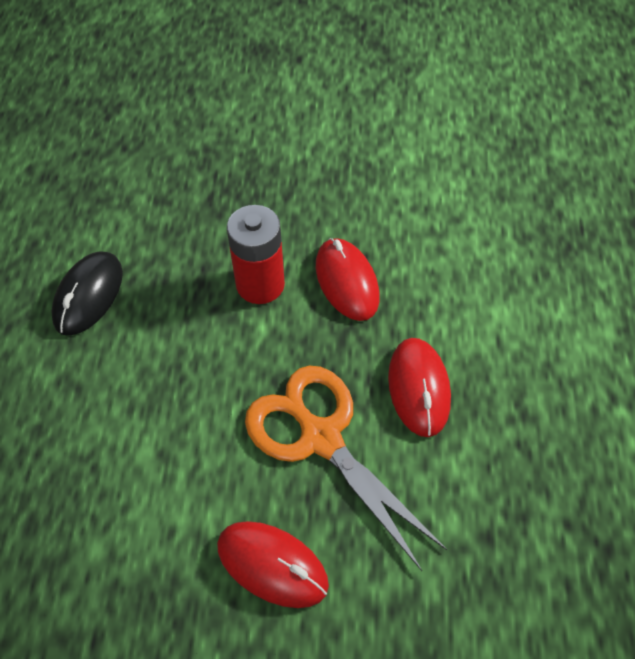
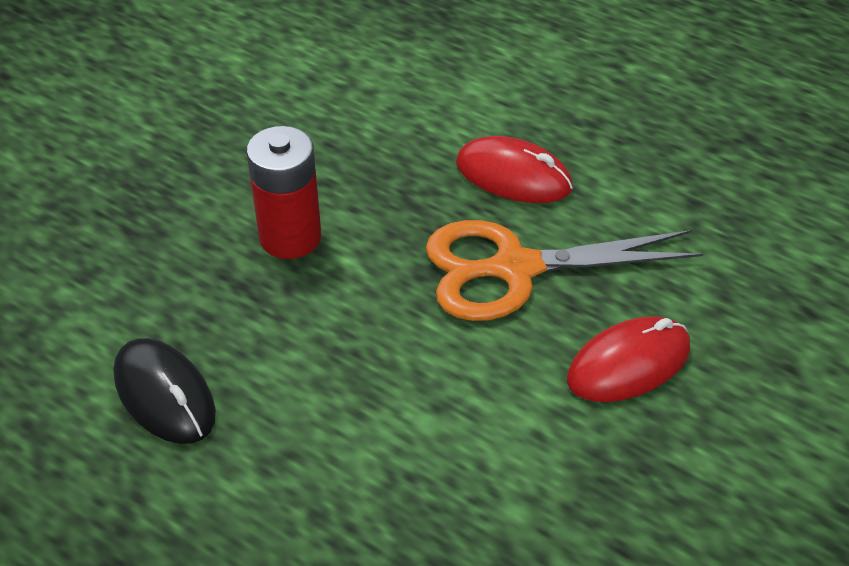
camera: 60 degrees left, 10 degrees down
red mouse [316,238,380,321] -> none

